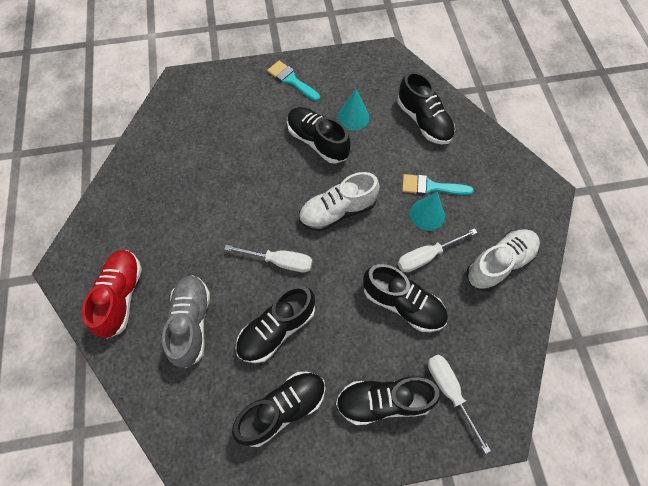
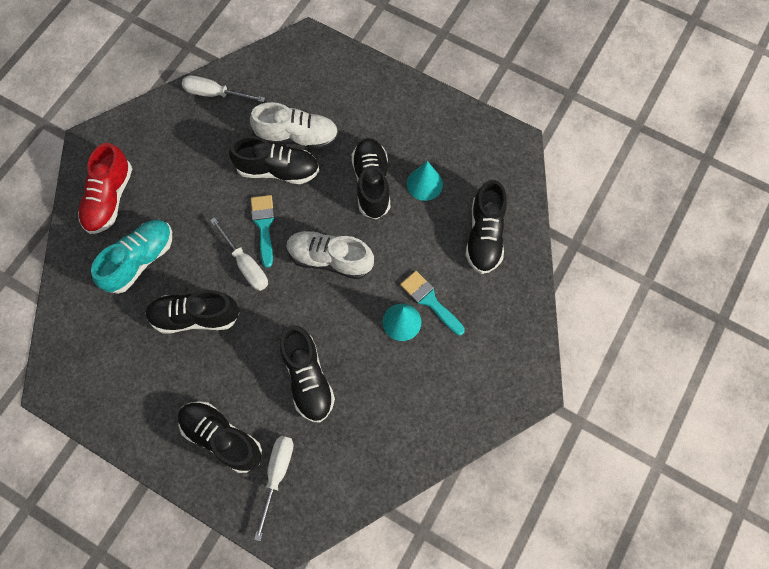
camera: 40 degrees right, 5 degrees up
red shoe [82,250,142,339] -> red shoe turned 150 degrees clockwise [78,143,132,234]
grey shoe [162,275,210,368] -> turquoise shoe [91,220,172,294]
black shoe [232,372,326,447] -> black shoe moved to [229,136,319,184]
turquoise brush [267,61,320,101] -> turquoise brush moved to [251,195,275,268]
white screwdriver [398,228,478,272] -> white screwdriver moved to [182,75,265,102]
white shoe [466,229,540,291] -> white shoe moved to [250,102,339,149]

